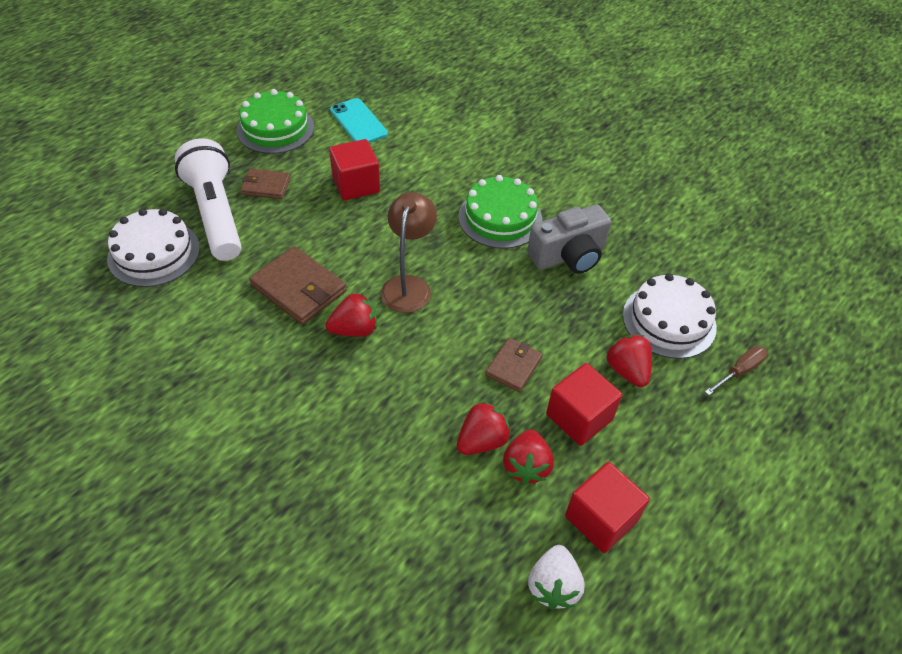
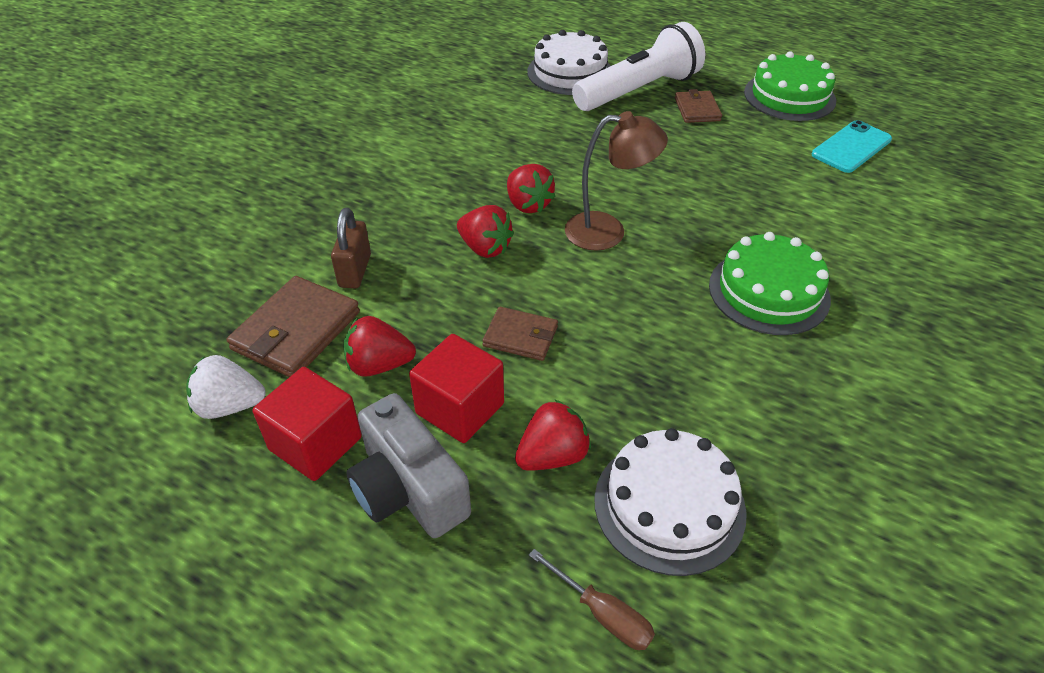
camera: 80 degrees right, 5 degrees down
brown wallet [249,246,347,325] -> brown wallet moved to [227,276,360,377]
red cube [329,139,380,201] -> none
red strawberry [457,401,511,455] -> red strawberry moved to [457,205,514,258]
grey camera [527,204,611,274] -> grey camera moved to [346,393,471,538]
none -> brown padlock [331,208,371,288]

